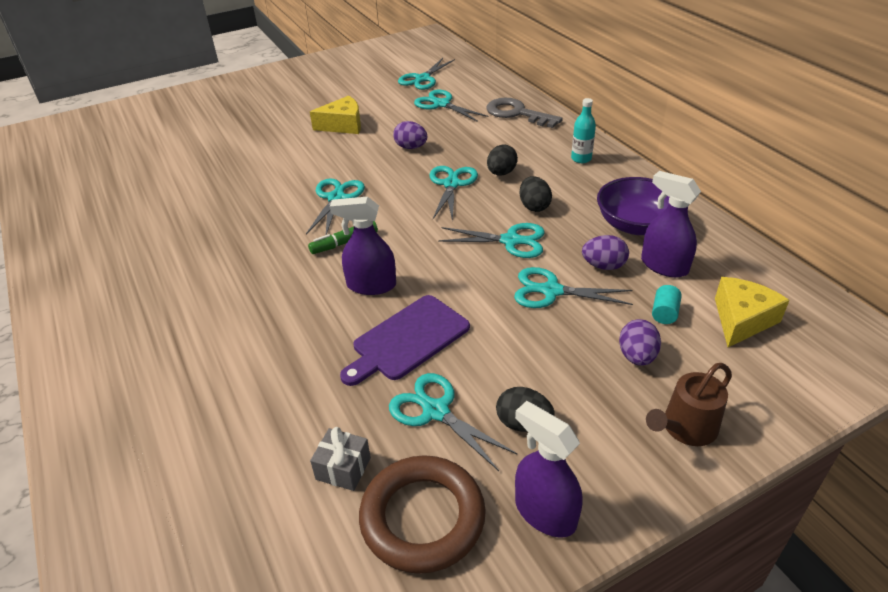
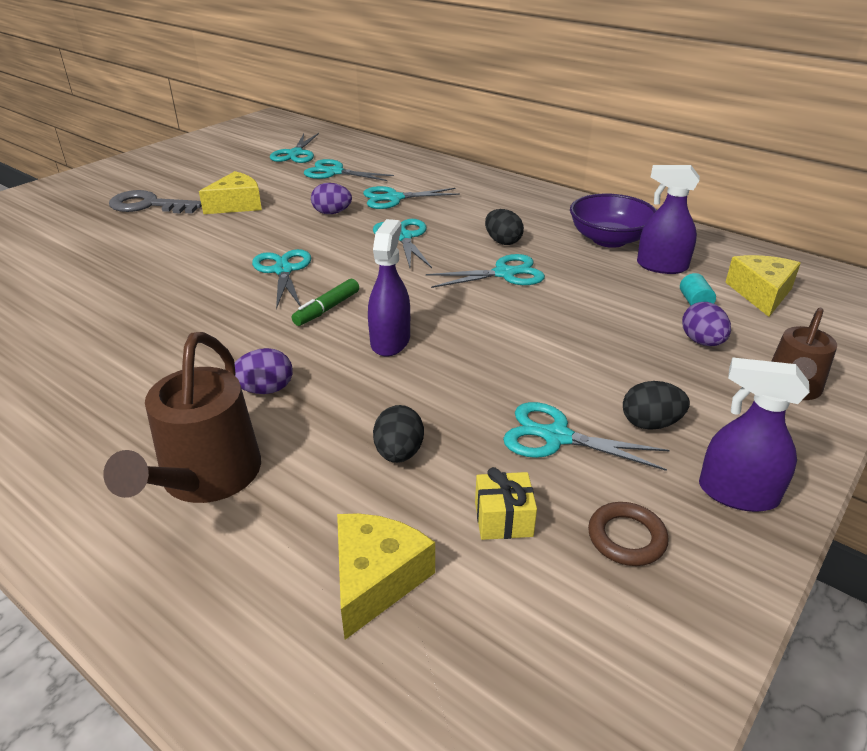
camera: 25 degrees left, 5 degrees down
grey gift [310,427,371,491] -> yellow gift [475,467,537,540]
purple spray bottle [330,197,396,295] -> purple spray bottle turned 120 degrees clockwise [368,219,410,356]
purple cutting board [340,295,470,386] -> none
brown ring [359,455,486,574] -> brown ring [588,502,669,566], size x0.53
grey key [486,98,563,128] -> grey key moved to [109,190,202,214]
black egg [487,145,518,176] -> black egg moved to [373,405,424,463]
turquoise scissors [514,267,633,308] -> turquoise scissors moved to [363,186,460,209]
turquoise bottle [571,98,596,163] -> none
purple egg [582,235,629,270] -> purple egg moved to [235,348,293,394]
none -> brown watering can [103,332,261,503]
none -> yellow cheese [337,513,435,640]

